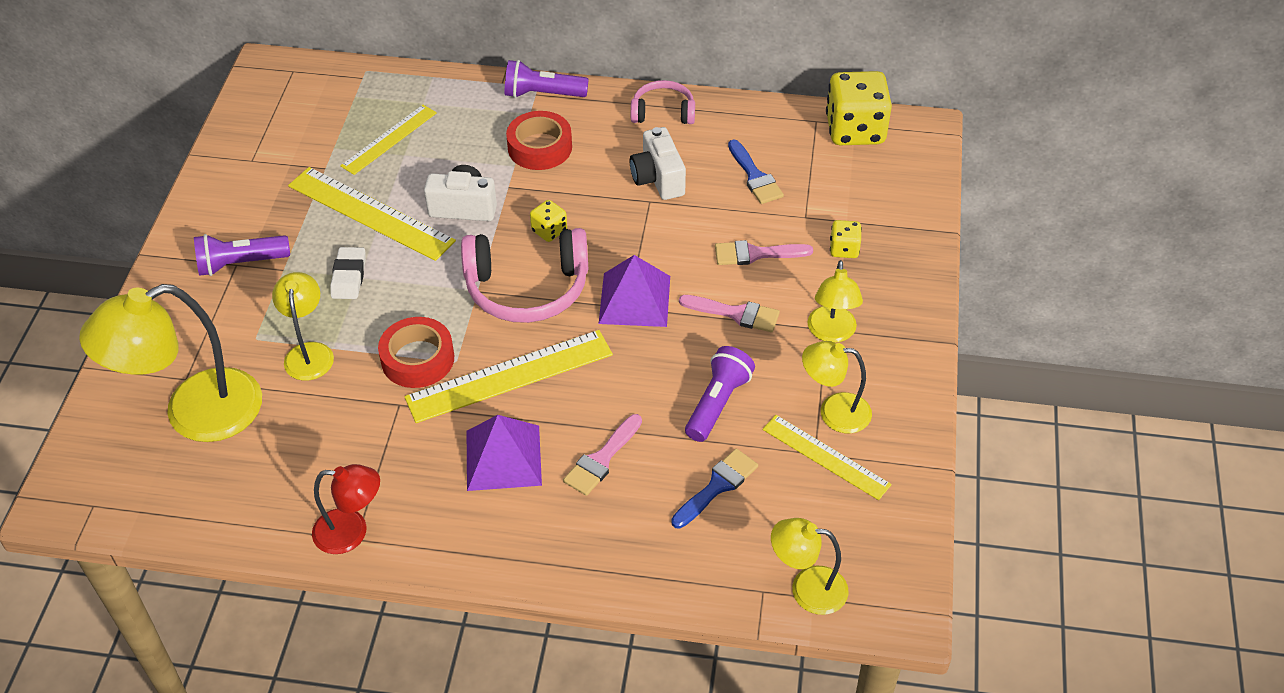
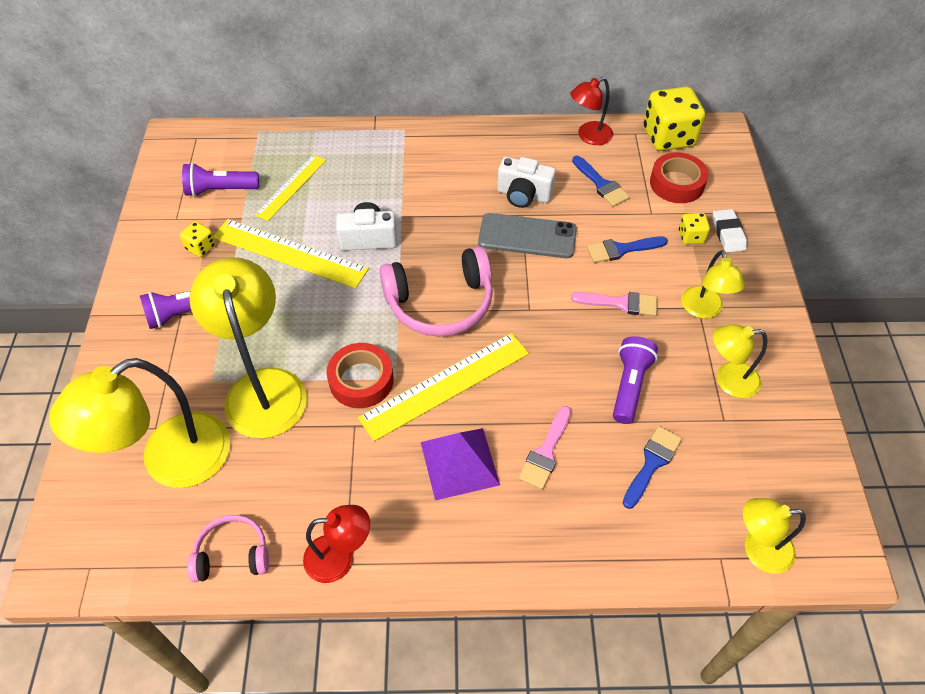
camera: 10 degrees left, 5 degrees up
yellow lamp [272,272,334,381] -> yellow lamp [189,257,307,439], size x1.84
white eraser [330,247,366,299] -> white eraser moved to [713,209,747,253]
purple flashlight [505,60,589,98] -> purple flashlight moved to [182,163,259,197]
red tape [506,111,572,170] -> red tape moved to [650,152,708,203]
yellow dice [530,200,567,242] -> yellow dice moved to [180,221,216,257]
purple pyramid [599,255,670,327] -> none
white camera [630,127,686,200] -> white camera turned 45 degrees counterclockwise [497,157,556,208]
pink headphones [631,80,695,124] -> pink headphones moved to [187,515,269,582]
pink brush [715,240,813,265] -> blue brush [587,237,668,263]
yellow ruler [763,415,892,500] -> none
none -> grey phone [478,213,577,258]
none -> red lamp [570,77,613,145]

